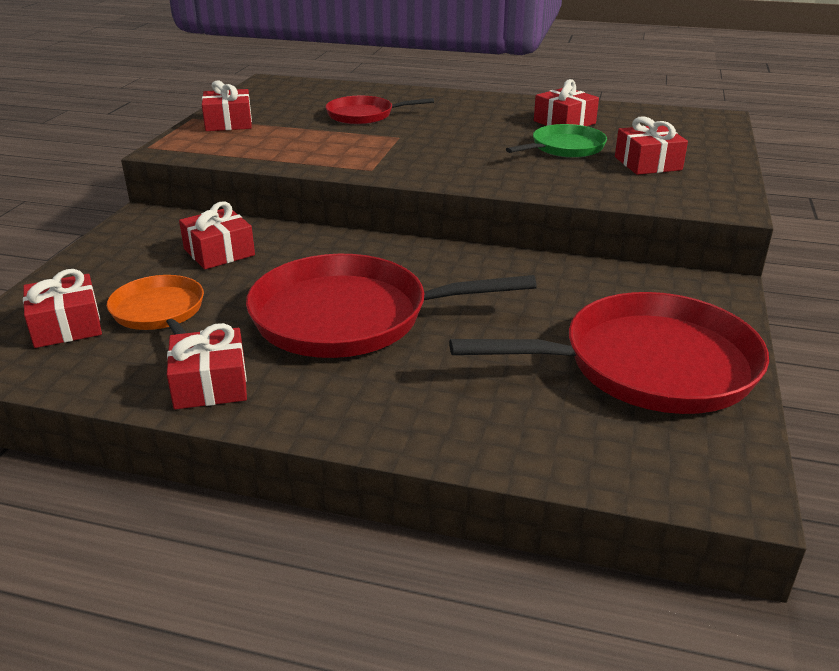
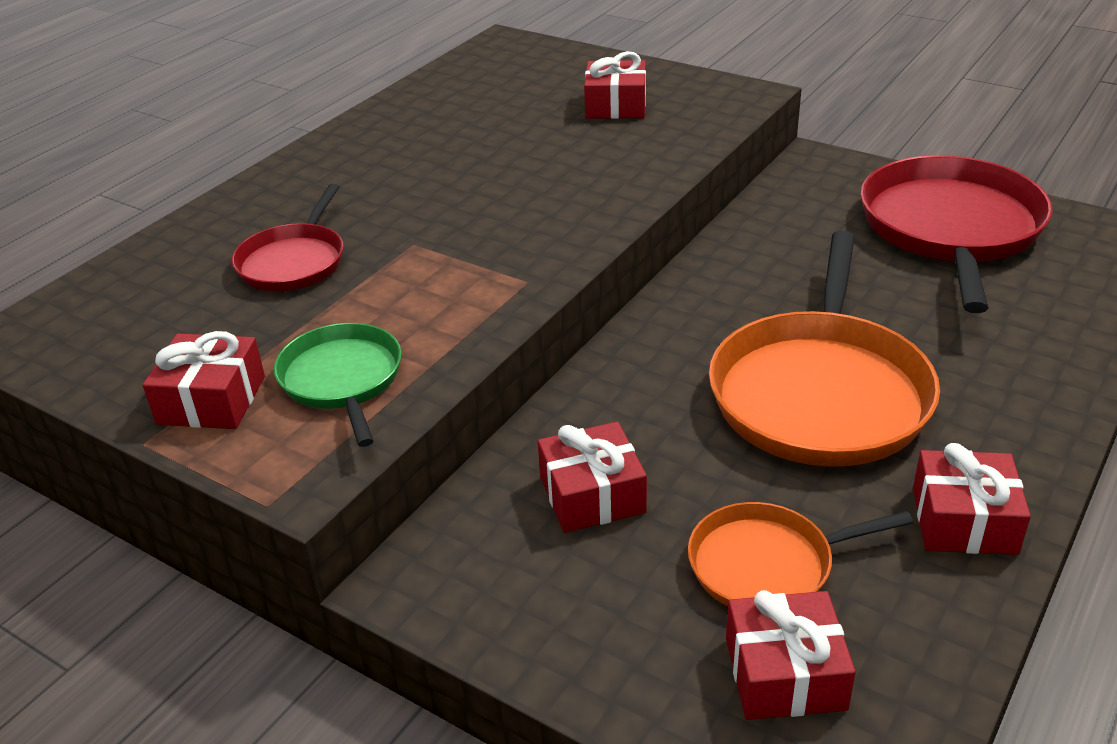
camera: 70 degrees left, 5 degrees up
red pan [246,254,537,358] -> orange pan [709,231,940,467]
green pan [506,124,607,158] -> green pan moved to [274,323,402,447]
red gift [534,79,599,126] -> none

